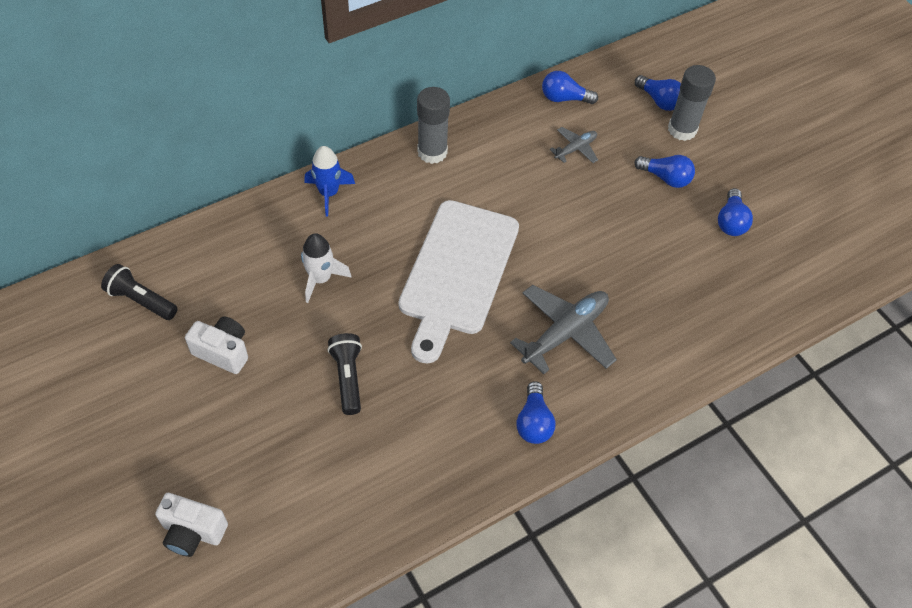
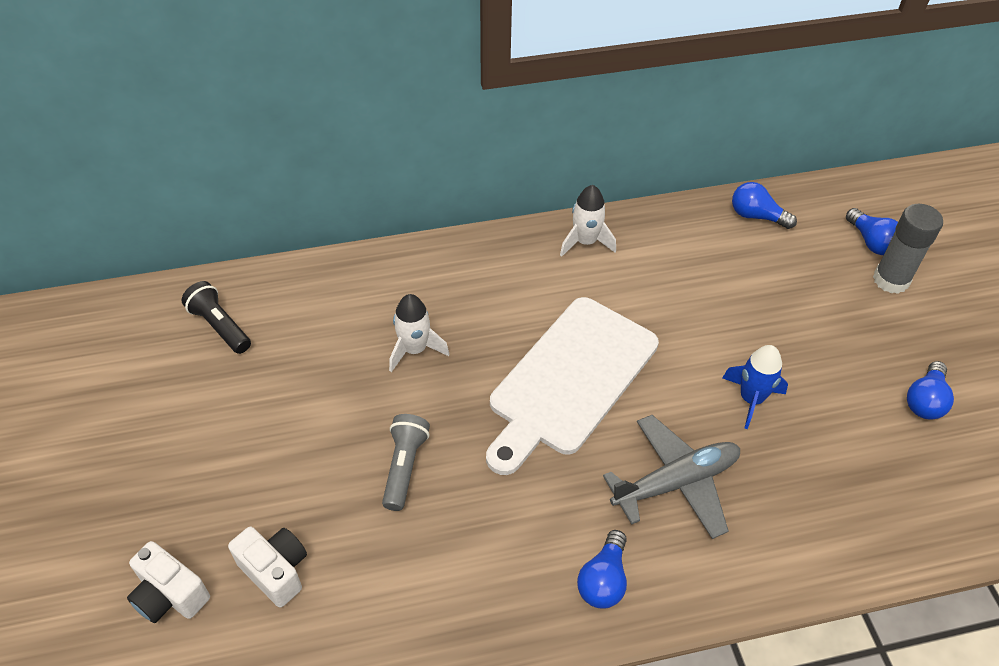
camera: 20 degrees right, 5 degrees down
white camera [185,317,248,374] -> white camera moved to [228,527,307,608]
blue rocket [304,146,355,216] -> blue rocket moved to [722,345,788,429]
black flashlight [327,333,362,415] -> grey flashlight [382,414,430,511]
grey glue stick [417,87,450,164] -> white rocket [560,185,616,257]
grey plane [550,127,598,163] -> none
blue light bulb [635,155,695,188] -> none

